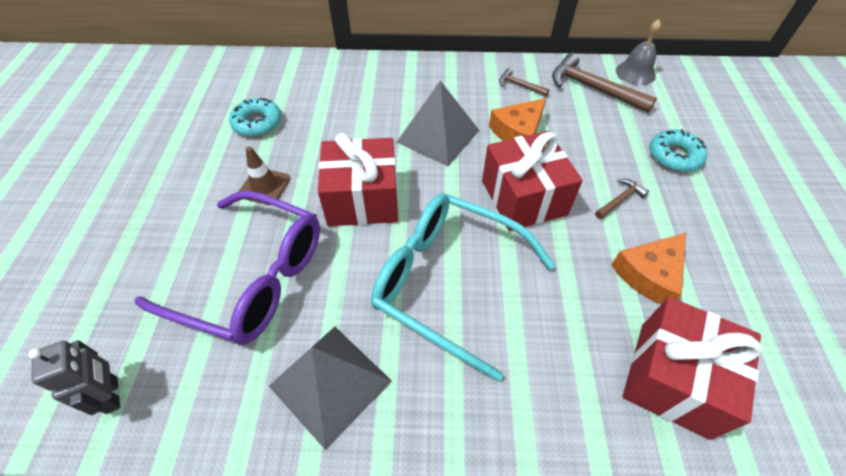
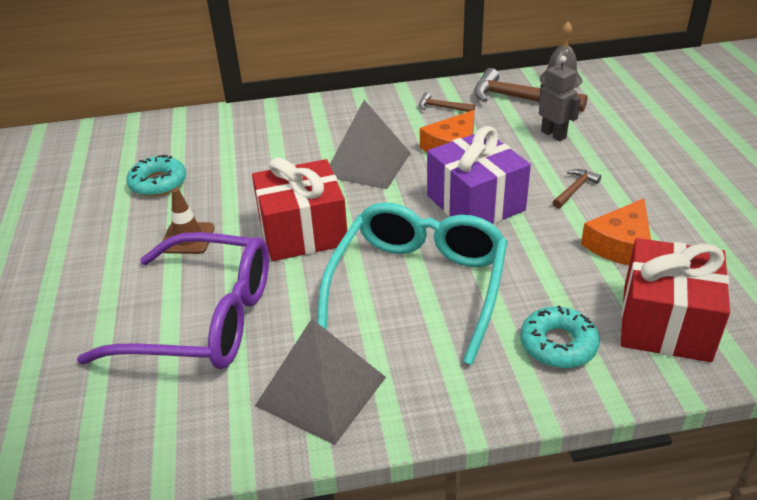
camera: 10 degrees left, 15 degrees down
grey robot [28,340,120,415] -> grey robot moved to [539,56,581,141]
turquoise glasses [371,193,555,381] -> turquoise glasses turned 90 degrees clockwise [317,202,508,365]
red gift [482,131,583,231] -> purple gift [427,126,531,224]
turquoise donut [650,129,707,172] -> turquoise donut moved to [520,305,600,368]

